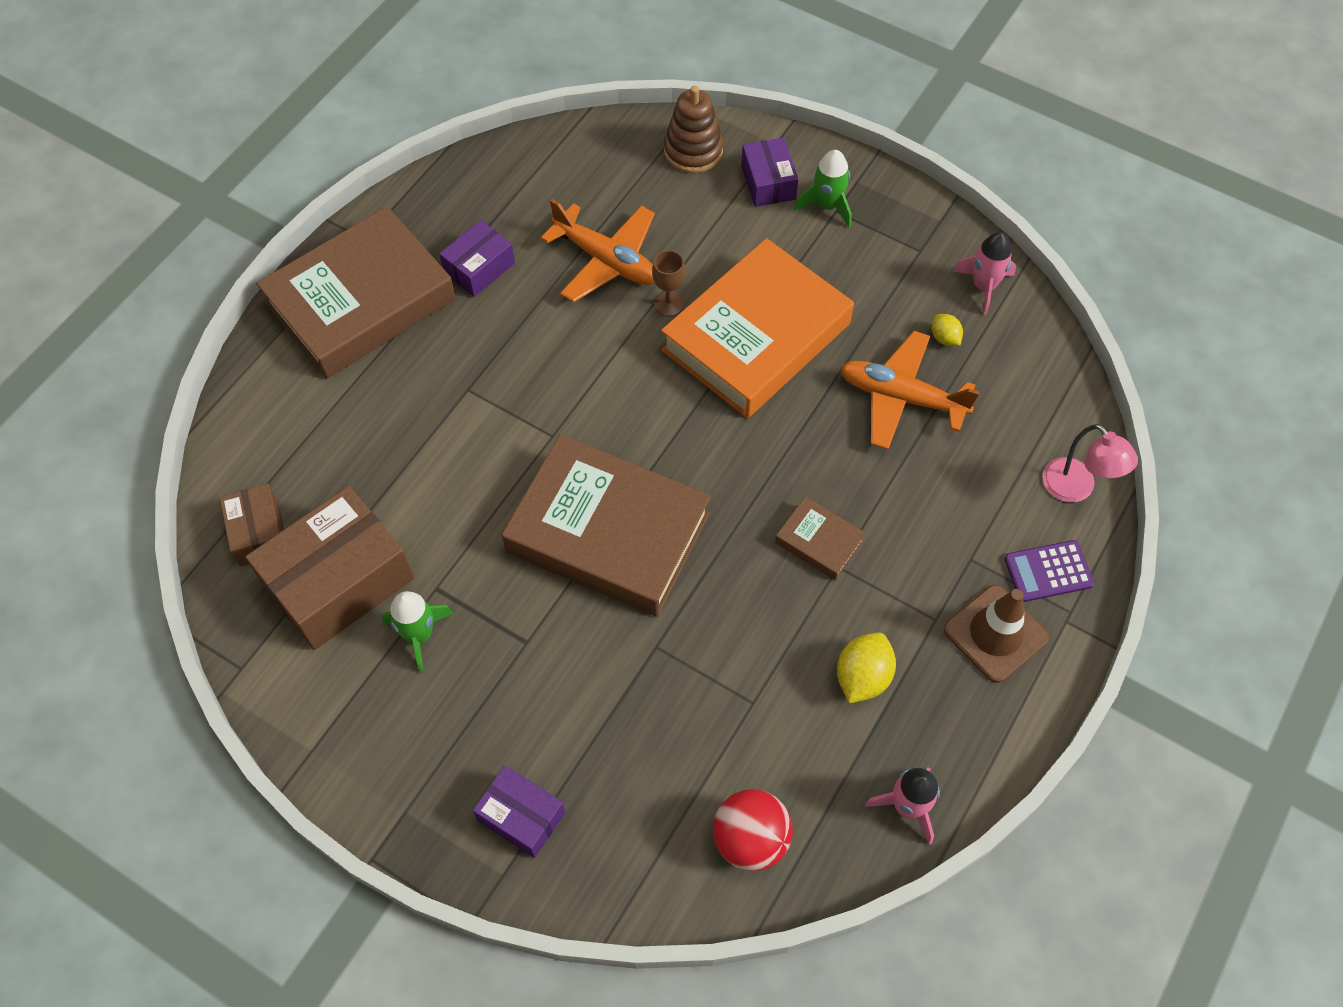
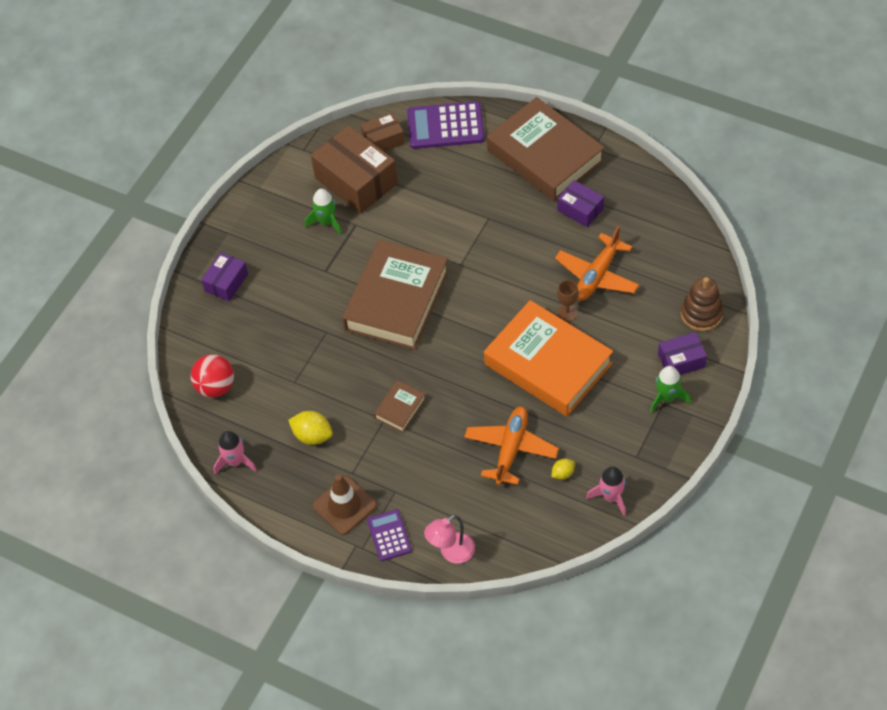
camera: 90 degrees right, 5 degrees down
none -> purple calculator [407,101,485,149]

